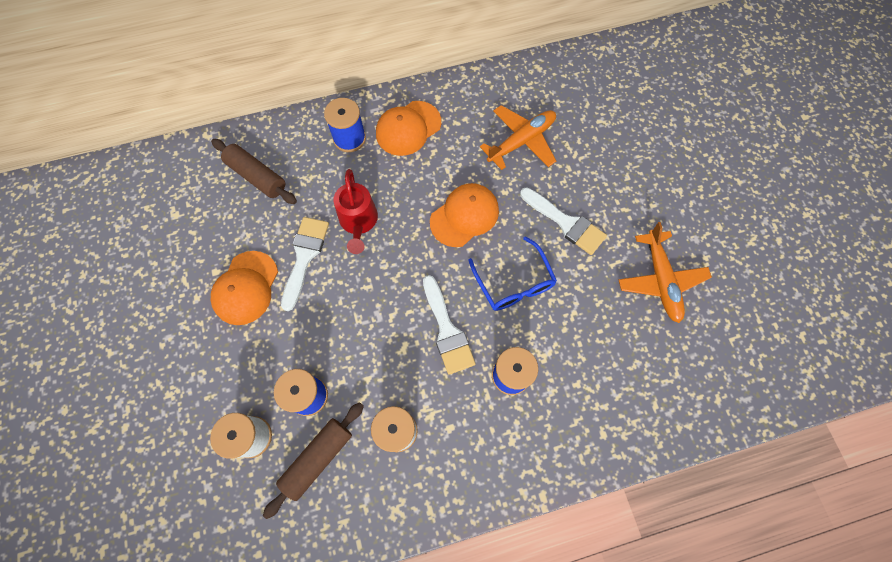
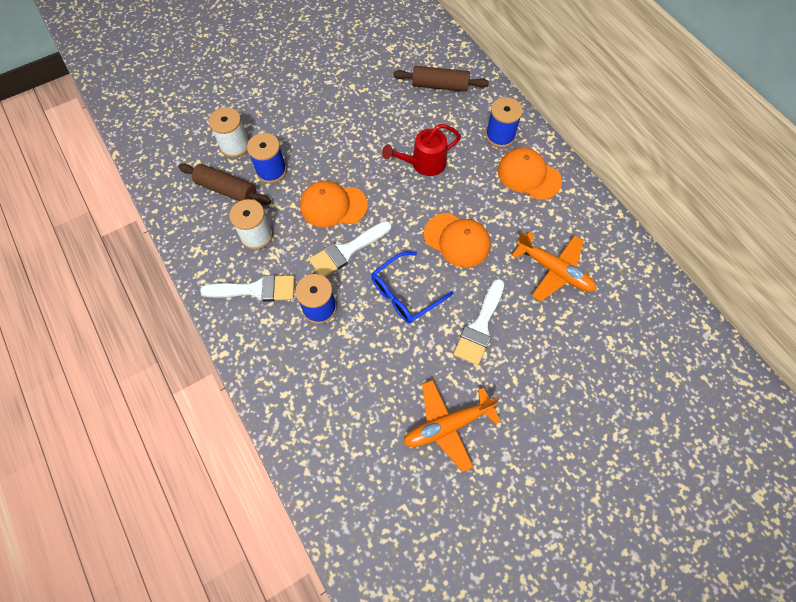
camera: 75 degrees right, 5 degrees down
brown rolling pin [211,139,297,204] -> brown rolling pin turned 75 degrees clockwise [393,66,489,92]
orange cap [211,251,278,325] -> orange cap moved to [300,181,368,227]
white brush [281,217,329,311] -> white brush moved to [200,275,295,302]

